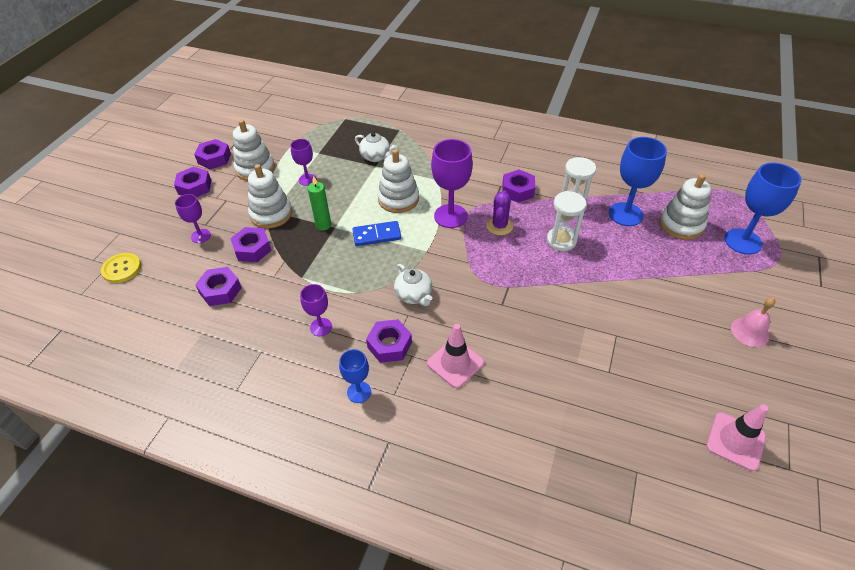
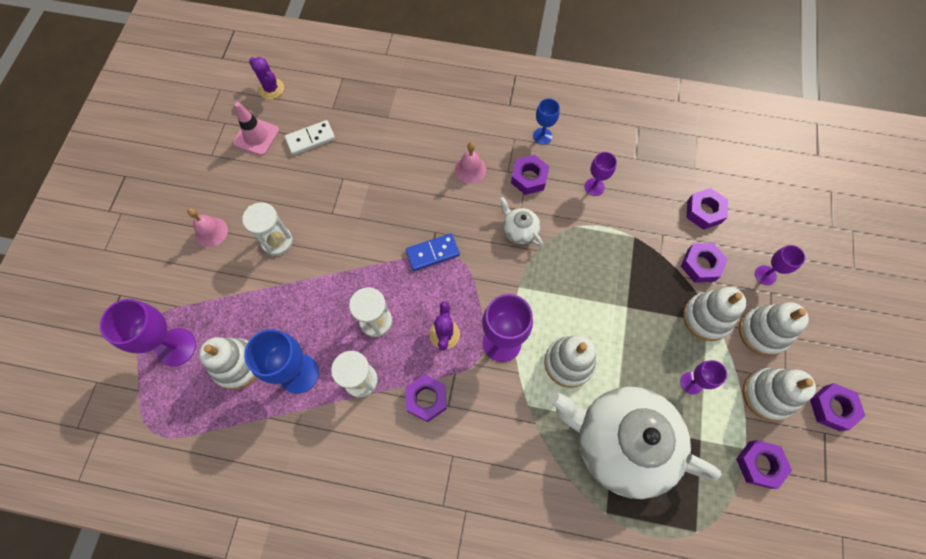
camera: 170 degrees right, 20 degrees up
yellow button [101,253,141,283] -> none
purple nut [174,167,211,197] -> purple nut moved to [736,440,792,489]
green candle [308,176,331,230] -> none
blue domino [352,221,401,246] -> blue domino moved to [406,233,460,271]
white teapot [355,132,397,162] -> white teapot [549,386,721,499], size x2.44
pink traffic cone [427,324,484,388] -> pink bell [455,142,486,183]
blue goblet [725,163,802,255] -> purple goblet [100,299,196,366]
none -> white hourglass [242,202,293,256]
none -> purple cactus [249,57,284,99]
none -> white domino [285,120,335,155]
none -> white stacking toy [739,302,809,356]

